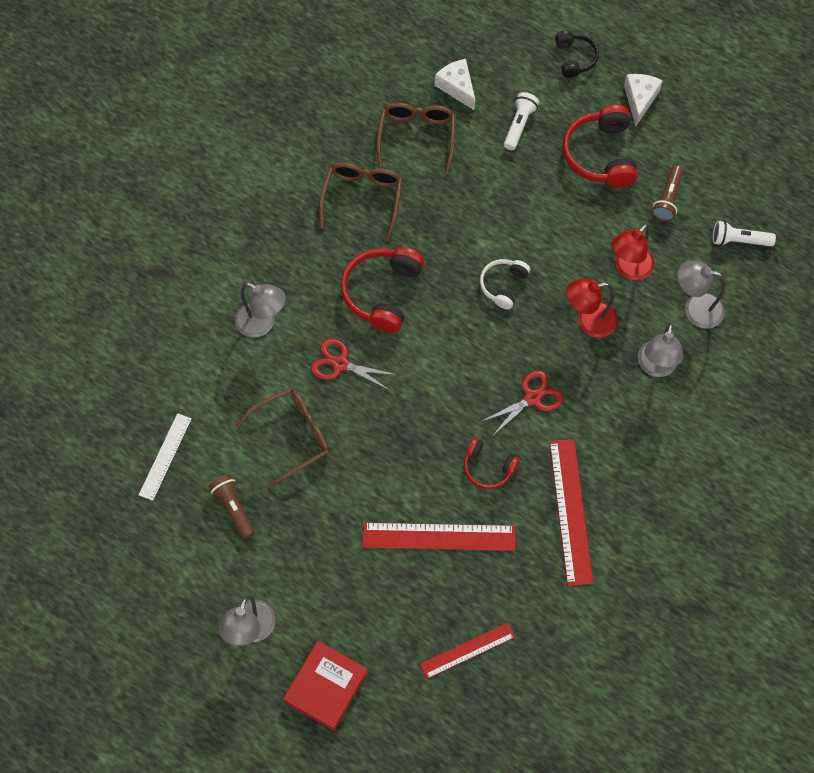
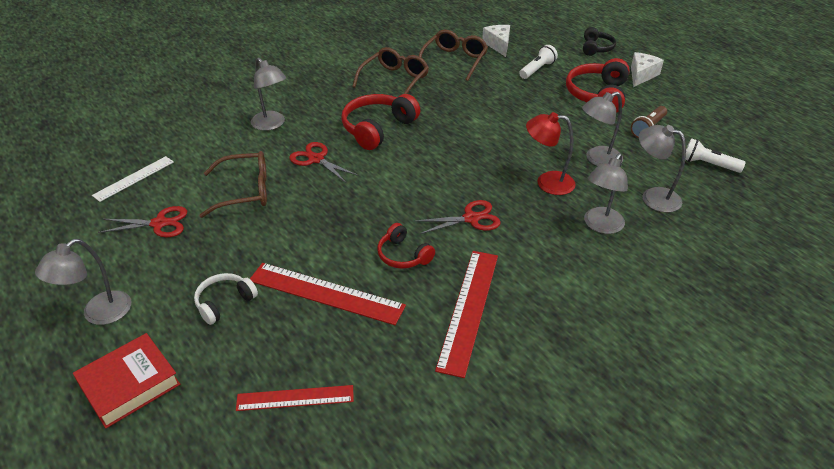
camera: 20 degrees right, 25 degrees down
brown flashlight [209,474,255,539] -> red scissors [98,206,187,237]
white headphones [480,259,530,309] -> white headphones moved to [194,273,258,325]
red lamp [611,224,654,280] -> grey lamp [582,92,623,166]

